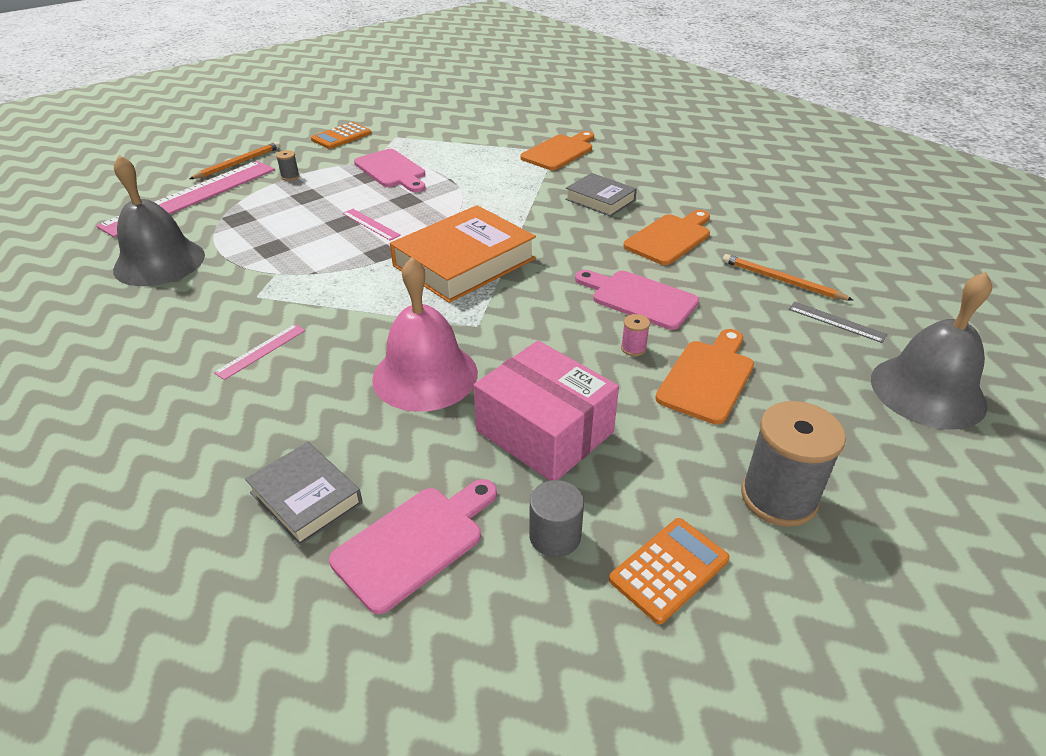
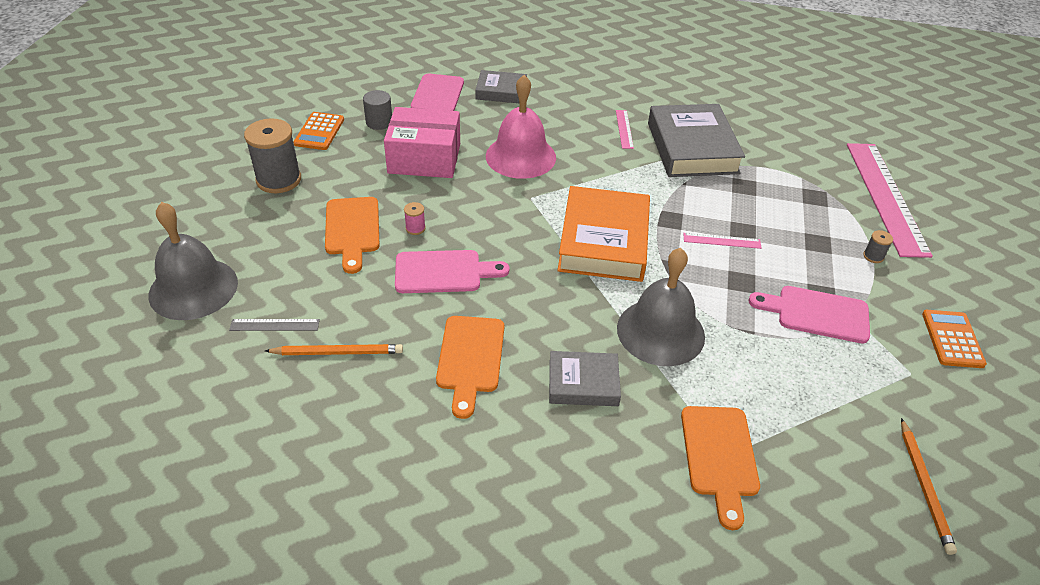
camera: 140 degrees right, 5 degrees up
grey bell [113,155,205,286] -> grey bell moved to [617,248,705,366]
orange pencil [189,142,281,179] -> orange pencil moved to [901,418,957,555]
none -> grey book [648,104,745,177]

